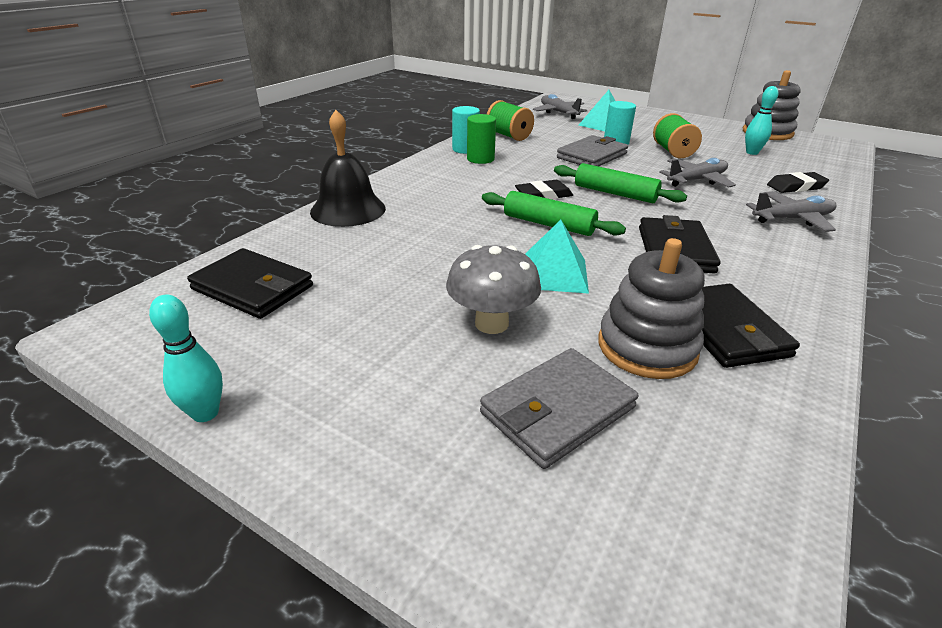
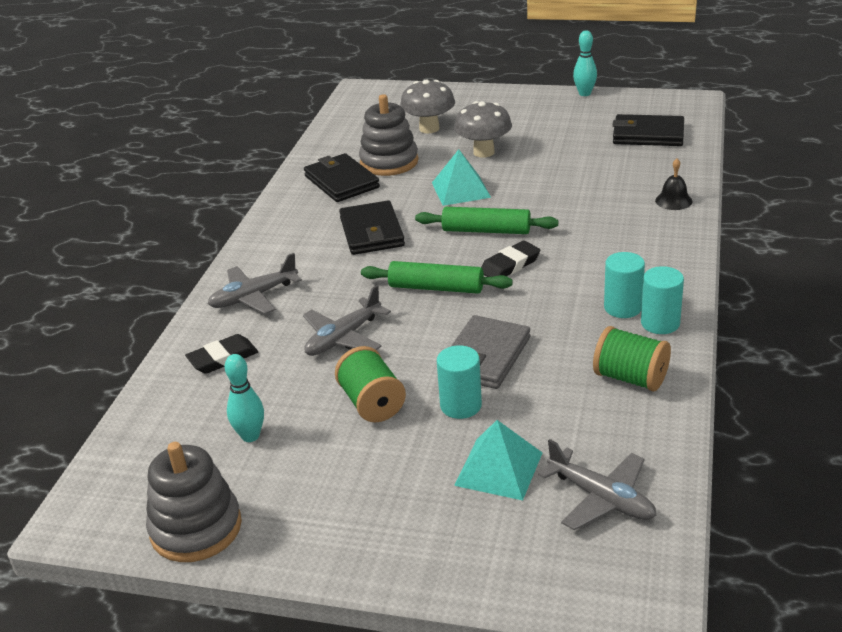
camera: 165 degrees right, 0 degrees up
black bell [310,110,386,227] -> black bell [655,159,692,210], size x0.51
green cylinder [467,114,496,164] -> turquoise cylinder [604,252,645,318]
grey wallet [480,348,638,469] -> grey mushroom [400,80,455,133]

